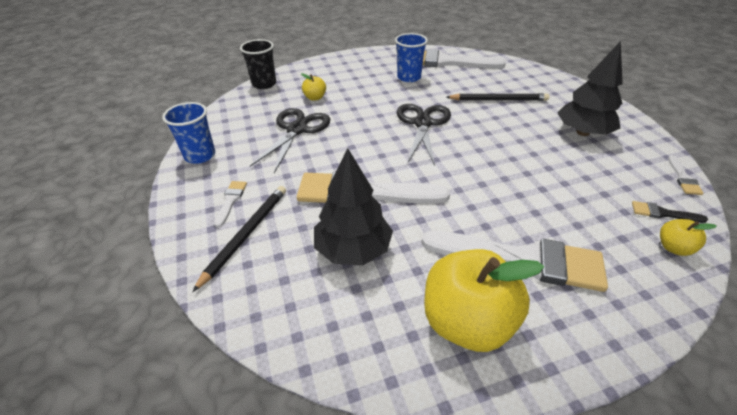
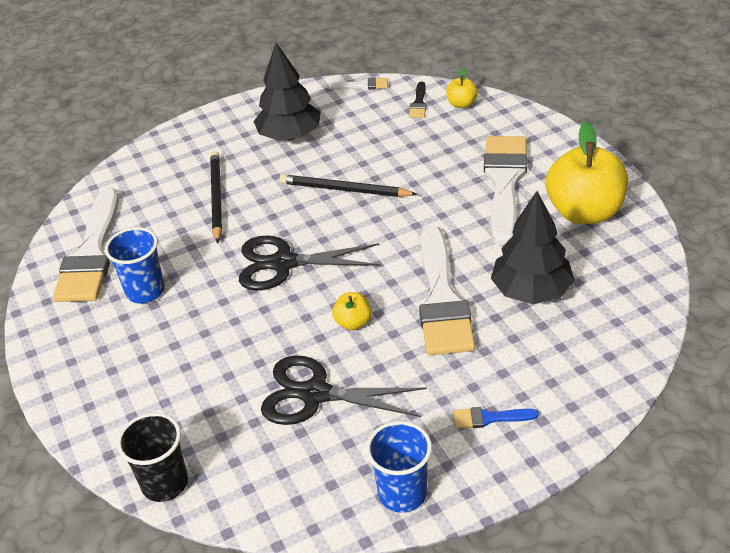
camera: 95 degrees left, 0 degrees up
black pencil [192,186,286,292] -> black pencil moved to [279,174,418,197]
white brush [214,181,247,227] -> blue brush [453,407,539,429]
yellow apple [301,73,326,101] -> yellow apple moved to [332,292,372,330]

